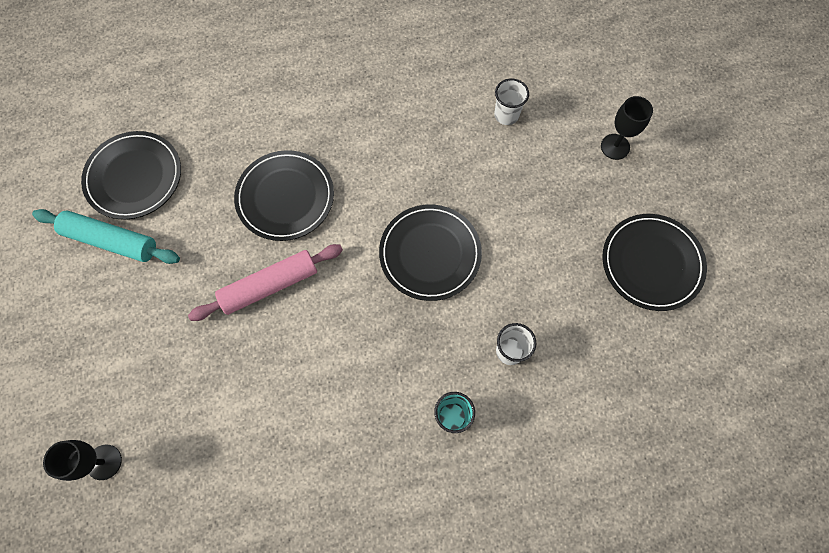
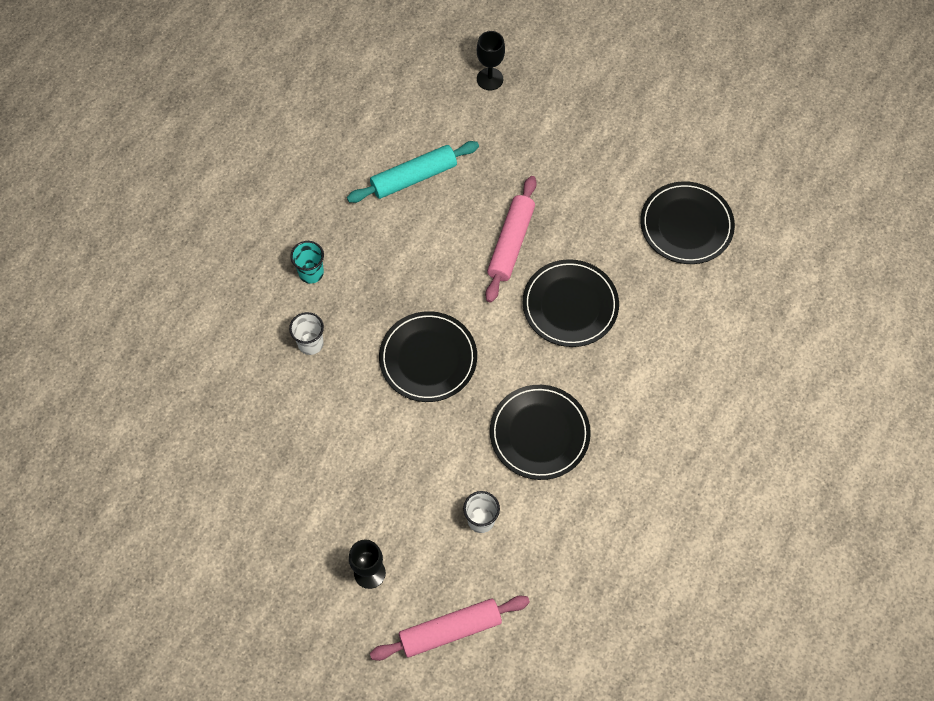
camera: 135 degrees right, 5 degrees down
turquoise rolling pin [32,209,180,264] -> turquoise rolling pin moved to [347,141,479,203]
black plate [602,214,707,311] -> black plate moved to [490,385,591,480]
none -> pink rolling pin [370,596,530,661]

